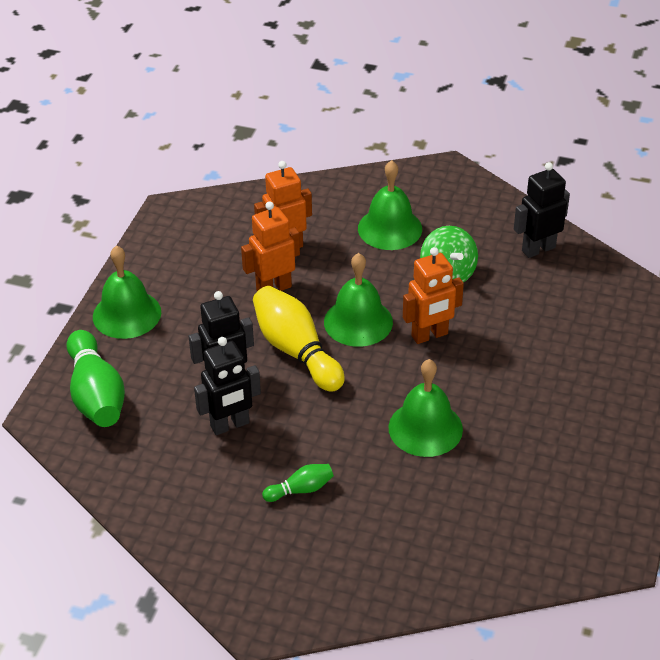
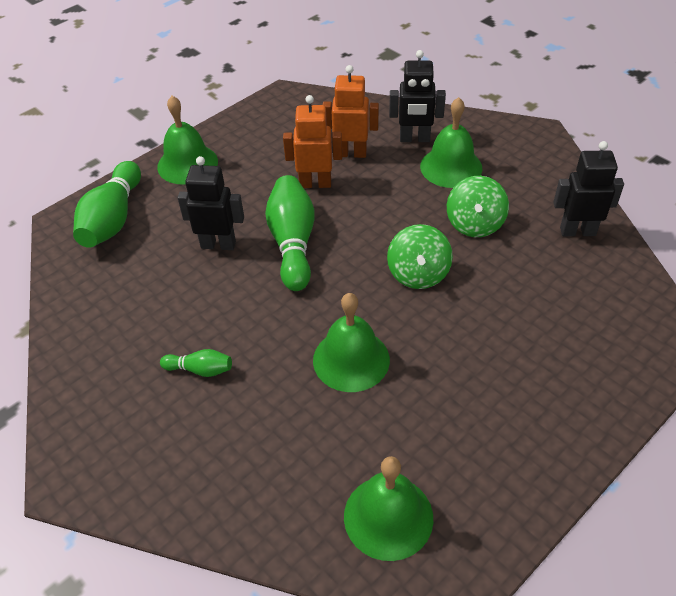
camera: 30 degrees right, 5 degrees up
black robot [194,337,261,435] -> black robot moved to [389,50,446,142]
yellow bowling pin [253,286,345,392] -> green bowling pin [265,175,315,291]
green bell [324,253,393,347] -> green bell moved to [344,456,433,561]
orange robot [403,247,464,344] -> green spinning top [387,224,453,289]

